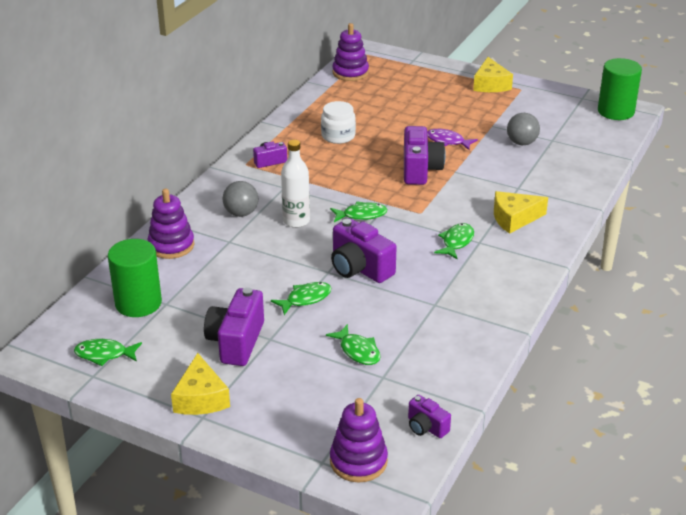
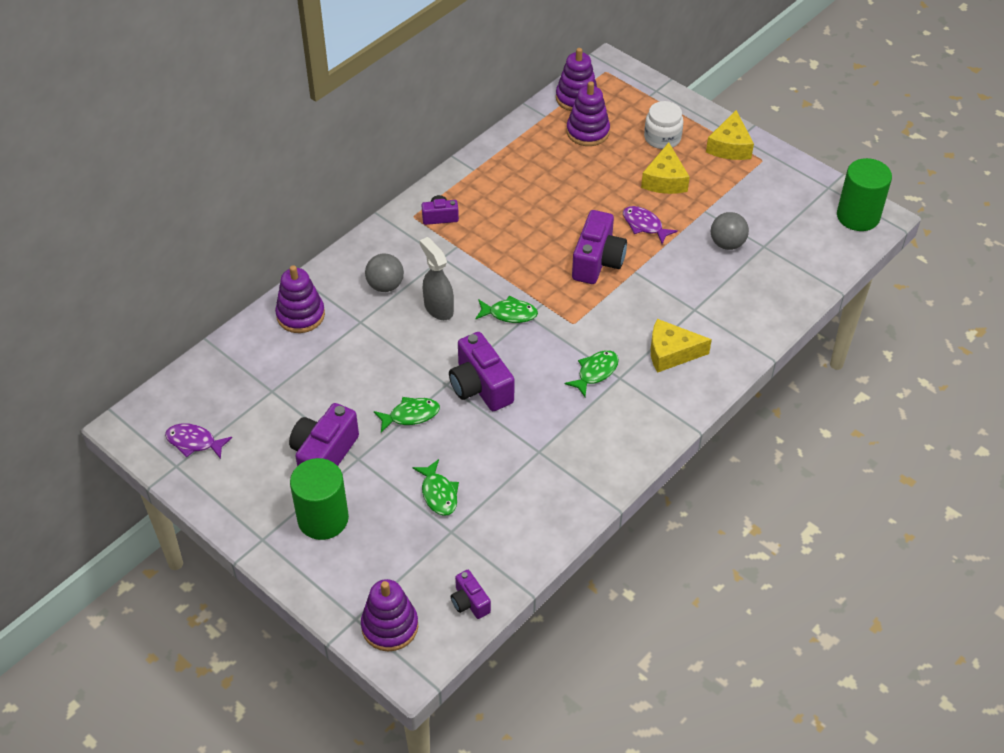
camera: 15 degrees right, 15 degrees up
green fish [74,339,142,366] -> purple fish [165,423,232,459]
green cylinder [108,239,162,317] -> green cylinder moved to [290,458,349,540]
yellow cheese [171,353,230,415] -> yellow cheese moved to [641,142,690,194]
white bottle [281,140,310,228] -> grey spray bottle [420,237,454,320]
white jar [321,101,356,144] -> white jar moved to [644,101,683,149]
none -> purple stacking toy [566,81,610,146]

